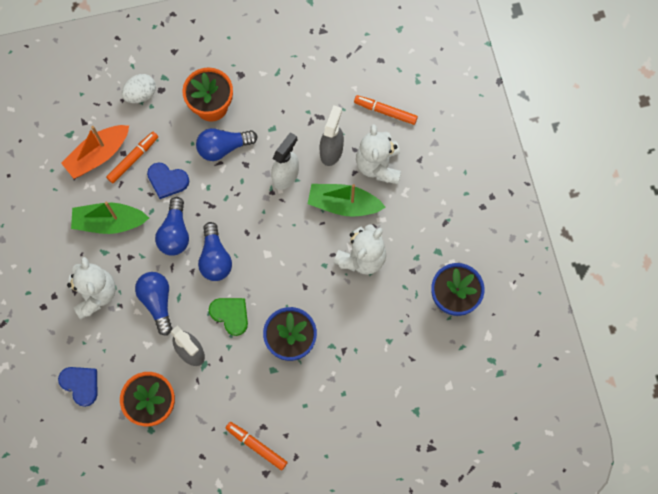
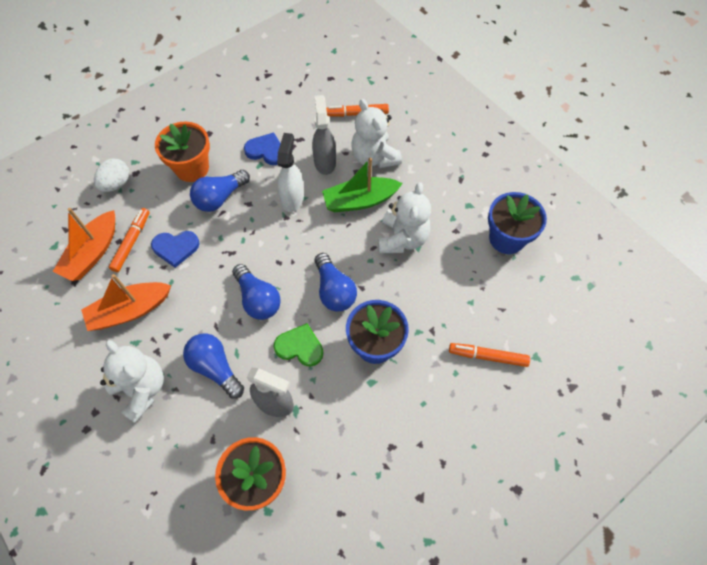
camera: 25 degrees left, 10 degrees down
blue heart [58,367,97,407] -> blue heart moved to [244,132,281,165]
green boat [71,202,149,234] -> orange boat [81,274,171,331]
blue light bulb [155,197,189,256] -> blue light bulb moved to [315,253,357,311]
orange marker [225,422,288,470] -> orange marker moved to [449,343,530,367]

